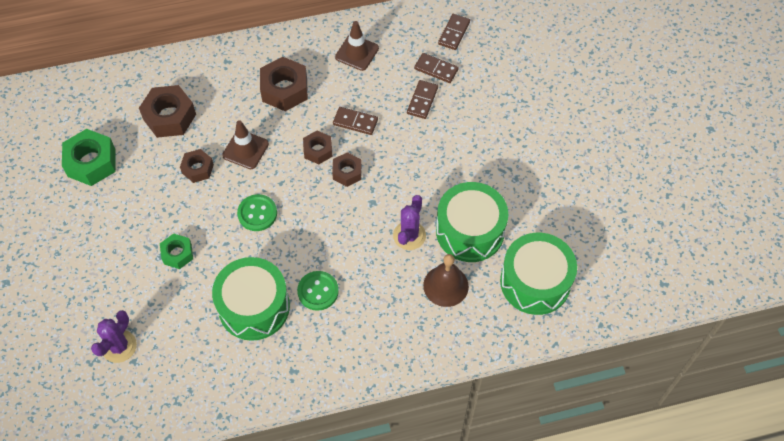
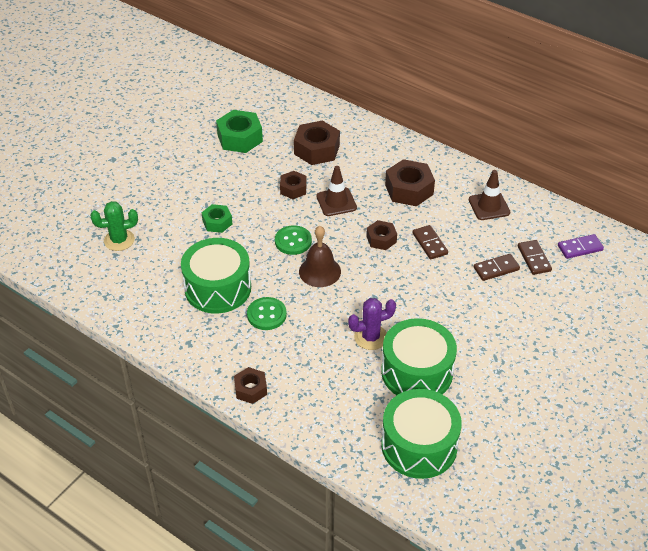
camera: 50 degrees right, 15 degrees down
purple cactus [91,310,137,363] -> green cactus [90,201,138,251]
brown nut [332,152,362,187] -> brown nut moved to [234,367,267,404]
brown bell [423,254,469,307] -> brown bell moved to [299,226,341,287]
brown domino [438,14,470,50] -> purple domino [558,234,604,259]

